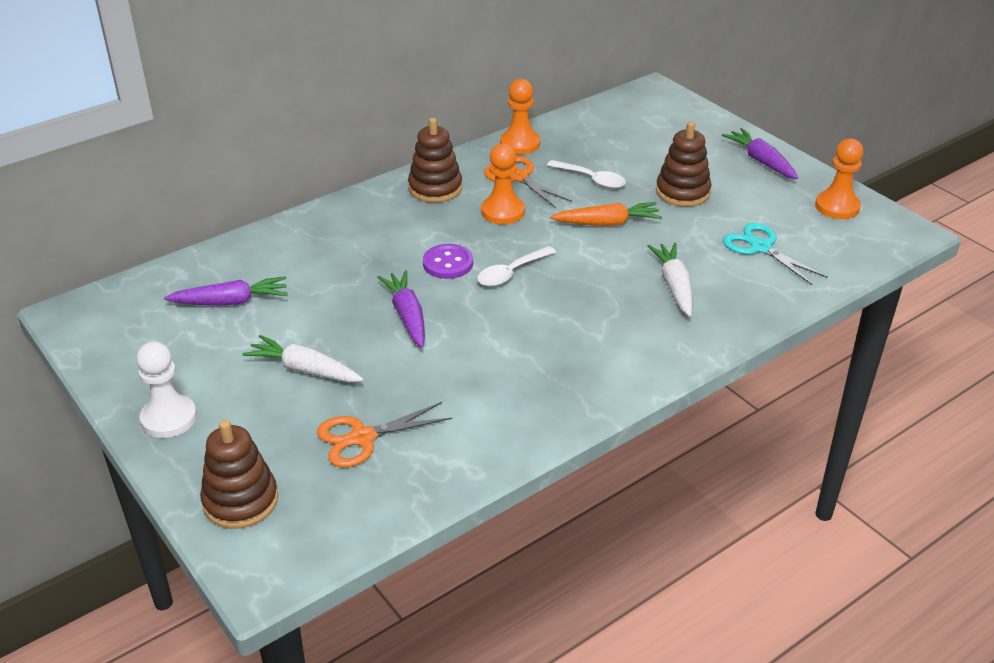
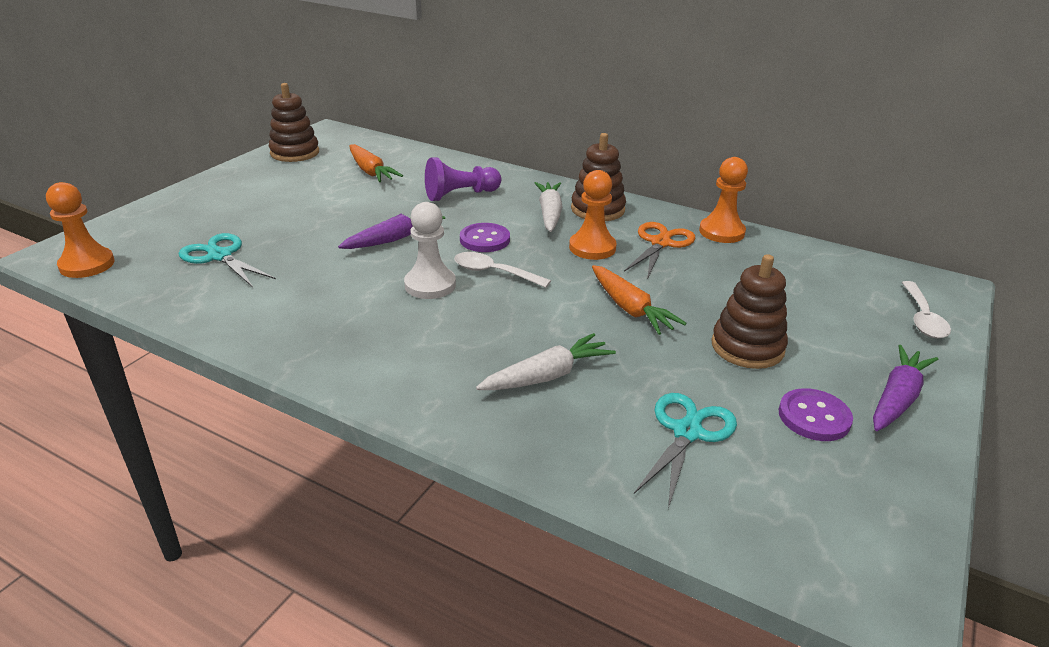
camera: 65 degrees right, 5 degrees down
white pawn [137,342,197,438] -> white pawn moved to [404,202,456,299]
purple carrot [164,276,287,306] -> orange carrot [349,144,403,182]
brown stacking toy [200,420,278,529] -> brown stacking toy moved to [269,83,319,162]
white carrot [243,335,364,382] -> white carrot moved to [535,182,563,232]
orange scissors [317,402,452,467] -> turquoise scissors [179,233,276,287]
white spoon [547,160,626,189] -> white spoon moved to [902,281,951,338]
orange pawn [815,138,863,219] -> orange pawn moved to [46,182,115,278]
none -> purple pawn [425,158,501,201]
none -> purple button [779,388,853,441]

